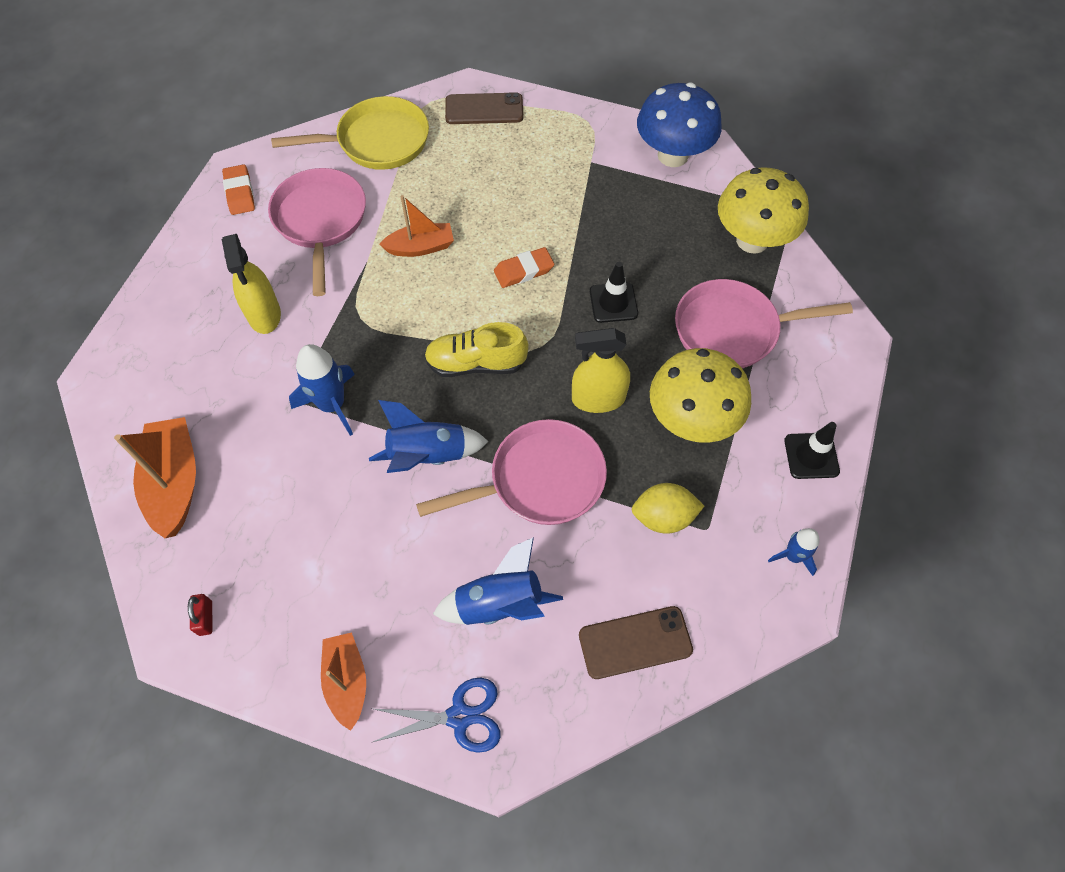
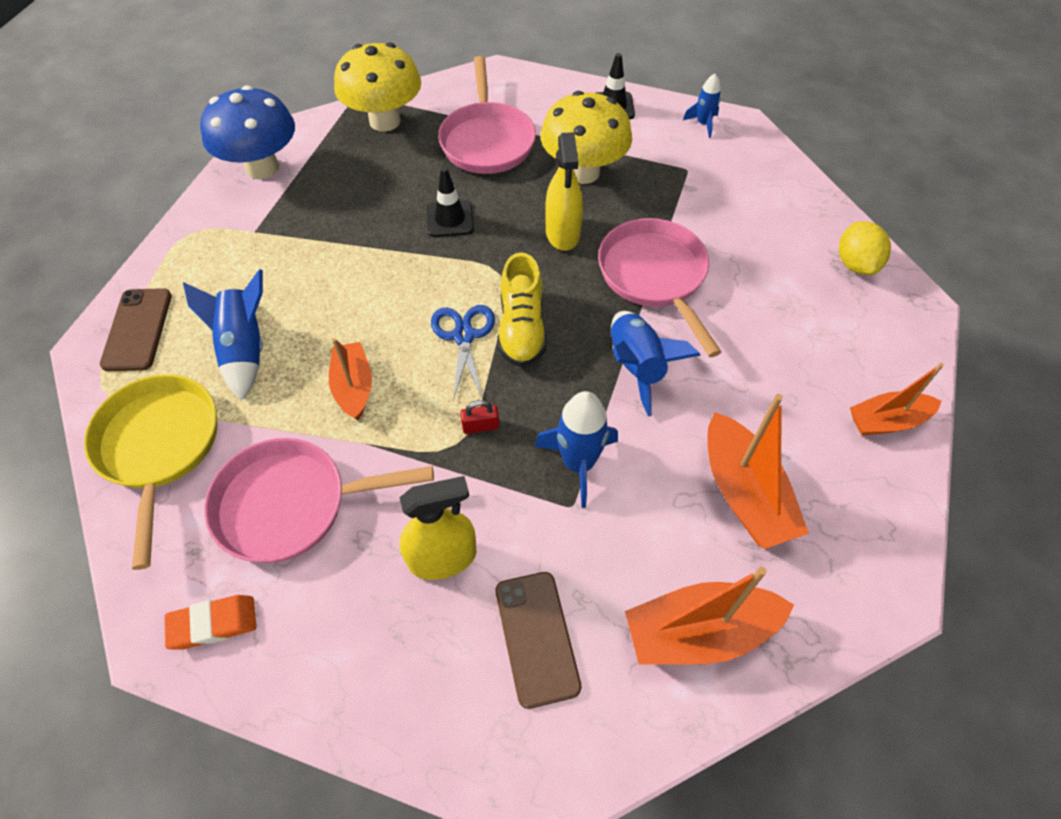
camera: 90 degrees left, 5 degrees down
red padlock [188,594,212,636] -> red padlock moved to [460,400,499,434]
blue scissors [373,678,501,753] -> blue scissors moved to [431,305,495,400]
blue rocket [433,537,563,625] -> blue rocket moved to [183,269,263,400]
orange eraser [494,247,554,288] -> none
brown phone [579,606,693,679] -> brown phone moved to [496,572,581,709]
yellow lemon [632,483,704,534] -> yellow lemon moved to [839,221,891,275]
none -> orange boat [707,394,809,549]

